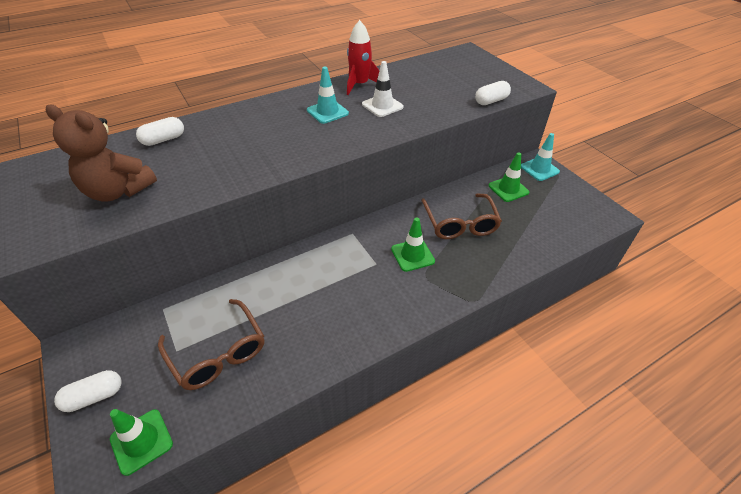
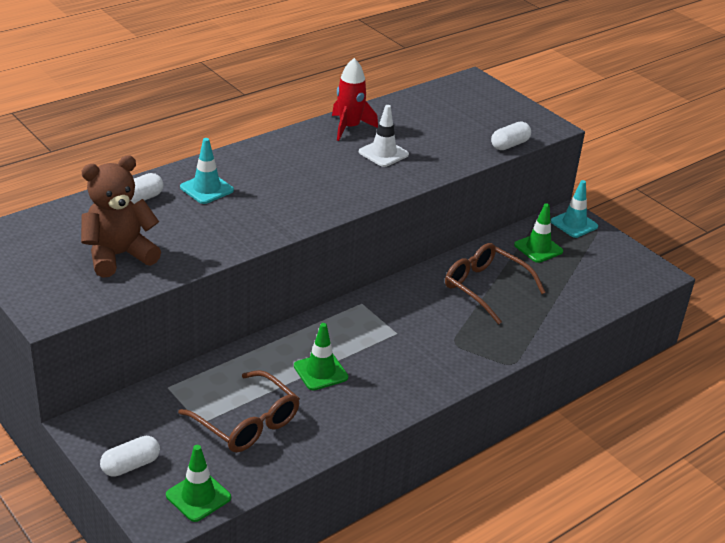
camera: 10 degrees left, 10 degrees down
brown teddy bear [46,105,157,202] -> brown teddy bear turned 135 degrees clockwise [81,155,161,278]
turquoise traffic cone [307,67,349,124] -> turquoise traffic cone moved to [180,138,234,204]
green traffic cone [391,217,435,272] -> green traffic cone moved to [294,323,348,391]
brown glasses [421,194,502,239] -> brown glasses turned 150 degrees clockwise [445,243,546,325]

